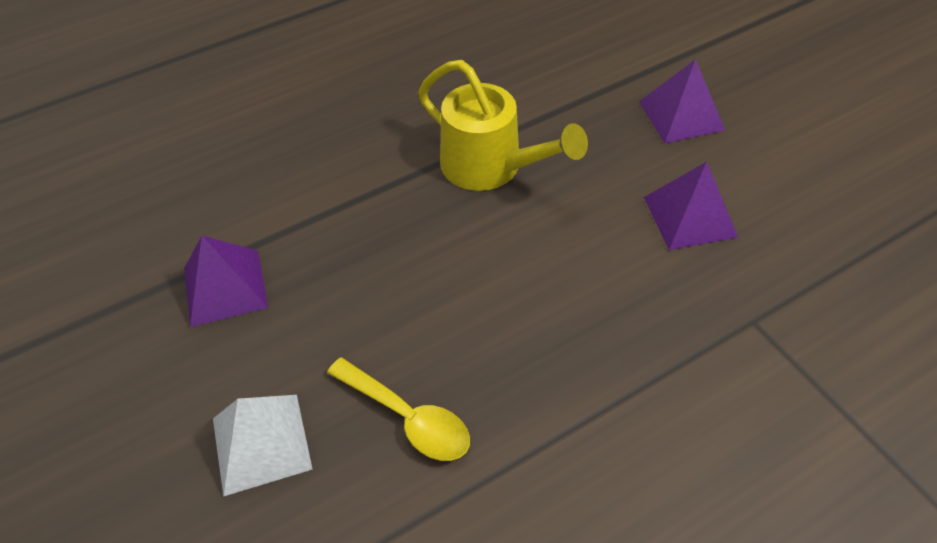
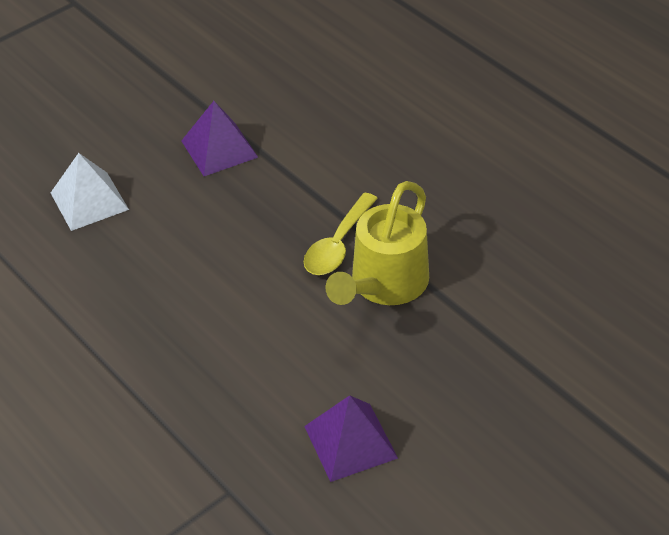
camera: 80 degrees right, 5 degrees down
yellow spoon [327,357,470,461] -> yellow spoon moved to [304,193,378,275]
purple pyramid [639,59,725,144] -> none

